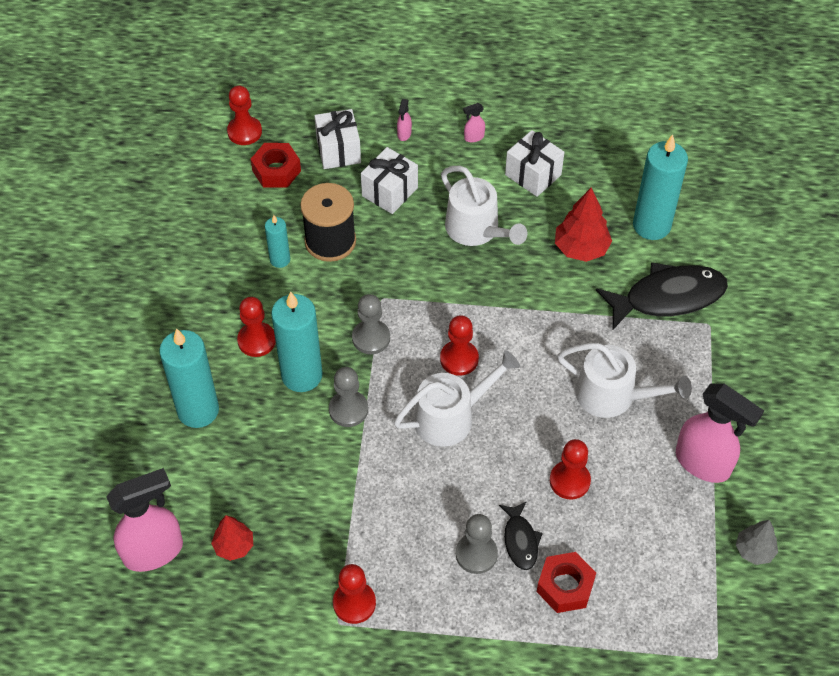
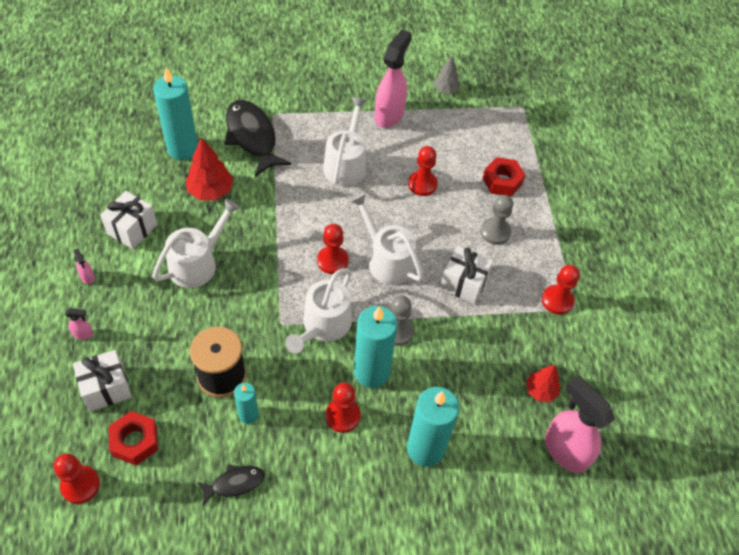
camera: 105 degrees left, 0 degrees up
grey pawn [352,294,390,354] -> white watering can [285,268,352,353]
white gift [361,147,418,214] -> white gift moved to [440,246,493,304]
black fish [499,501,543,570] -> black fish moved to [197,464,265,505]

